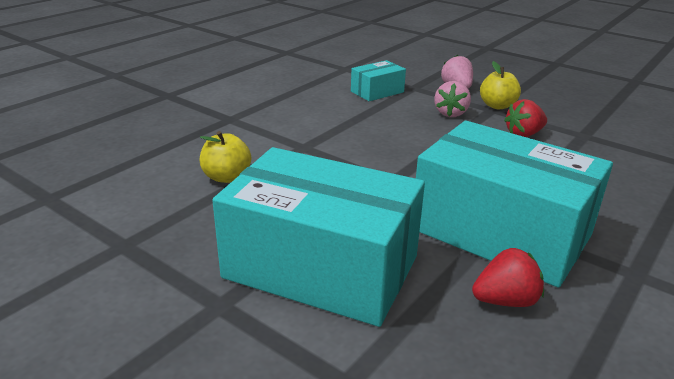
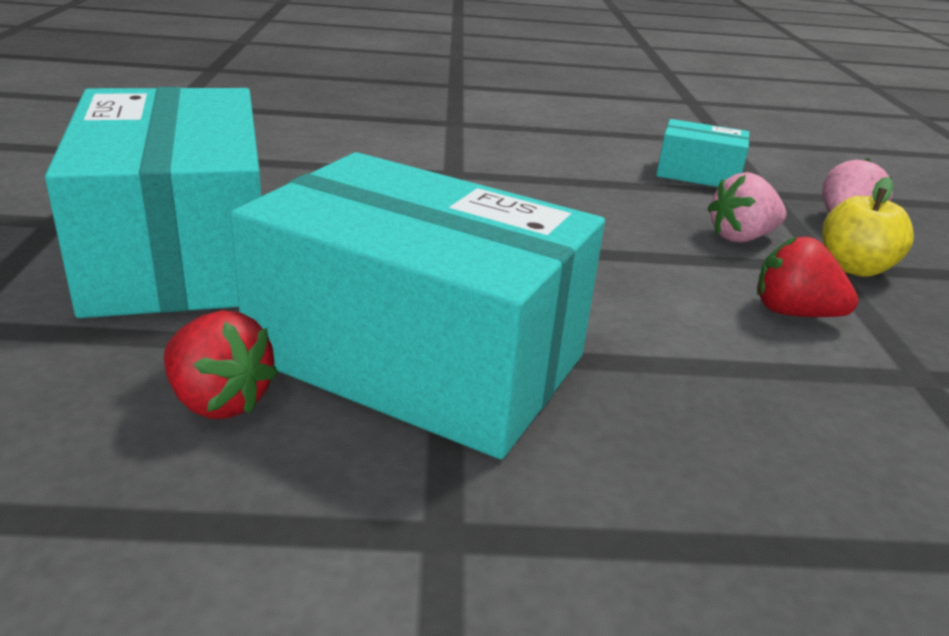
camera: 50 degrees right, 0 degrees up
yellow apple [200,131,251,183] -> none
turquoise box [416,121,613,288] -> turquoise box turned 60 degrees counterclockwise [230,152,605,459]

